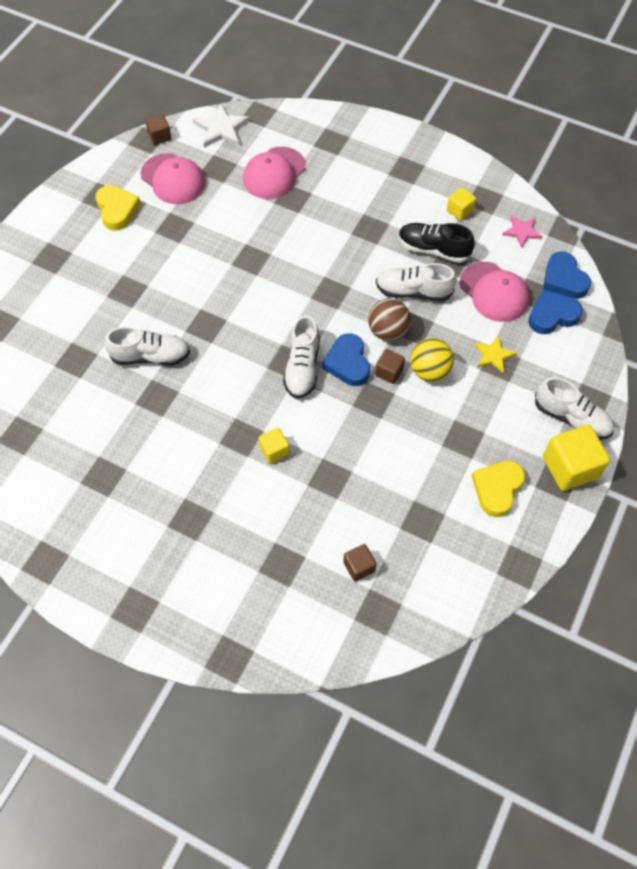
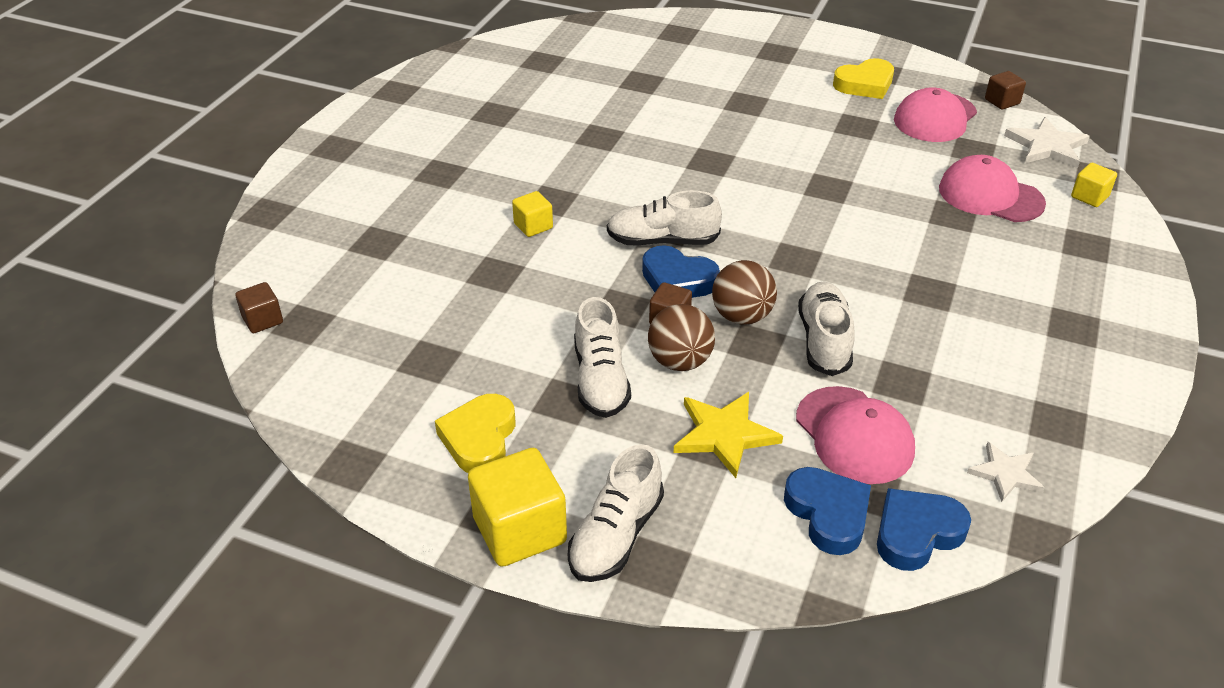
camera: 85 degrees right, 20 degrees down
white shoe [104,326,190,365] -> white shoe moved to [574,297,631,418]
blue heart [322,333,370,386] -> blue heart turned 135 degrees counterclockwise [642,245,720,298]
brown cube [343,544,377,581] -> brown cube moved to [235,282,283,333]
black shoe [399,223,474,263] -> none
yellow ball [410,338,454,382] -> brown ball [648,304,715,371]
yellow cube [447,187,476,221] -> yellow cube moved to [1071,163,1117,207]
pink cap [460,262,530,322] -> pink cap turned 75 degrees counterclockwise [796,386,915,484]
yellow heart [471,461,525,517] -> yellow heart turned 105 degrees counterclockwise [435,394,515,473]
yellow star [475,336,517,373] -> yellow star [674,392,783,478], size x1.54
pink star [502,215,543,248] -> white star [967,442,1045,502]

